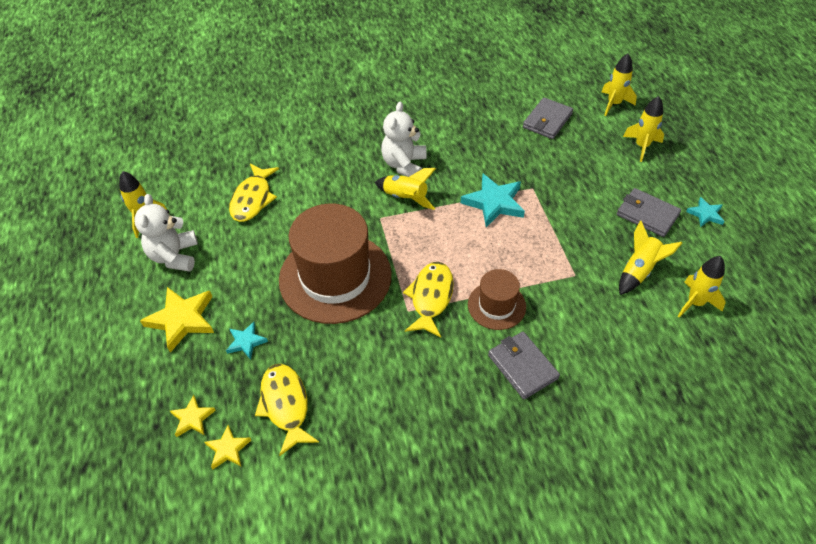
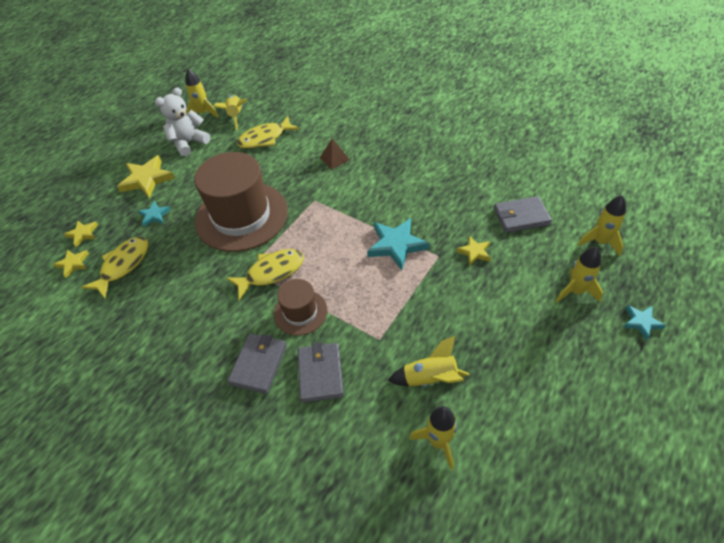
camera: 50 degrees right, 0 degrees up
yellow rocket [375,168,436,210] -> yellow rocket moved to [213,95,247,131]
white teddy bear [381,102,427,177] -> none
grey wallet [617,188,681,237] -> grey wallet moved to [297,342,344,403]
turquoise star [686,197,724,227] -> turquoise star moved to [623,305,666,340]
none -> brown pyramid [320,138,349,169]
none -> yellow star [456,236,491,266]

